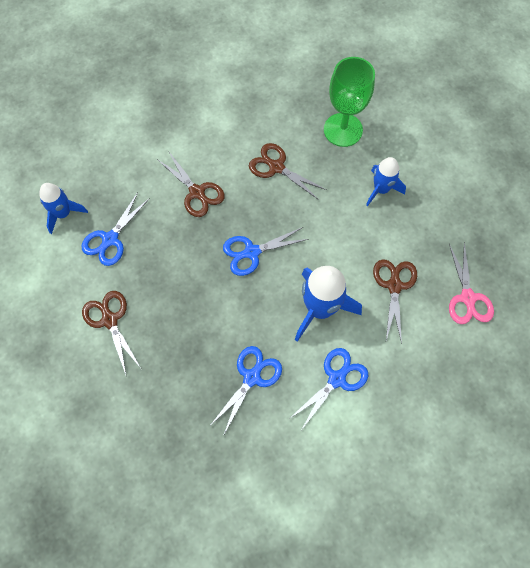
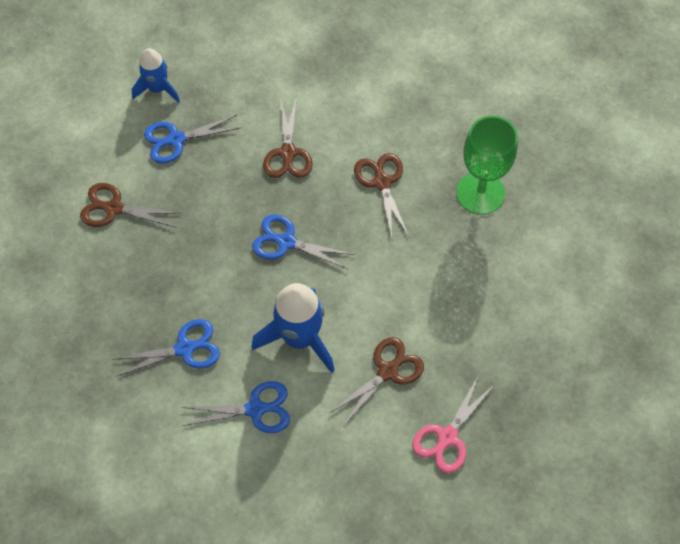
camera: 40 degrees right, 5 degrees down
brown scissors [82,291,141,374] -> brown scissors turned 90 degrees counterclockwise [80,183,180,228]
blue rocket [366,157,406,206] -> none

